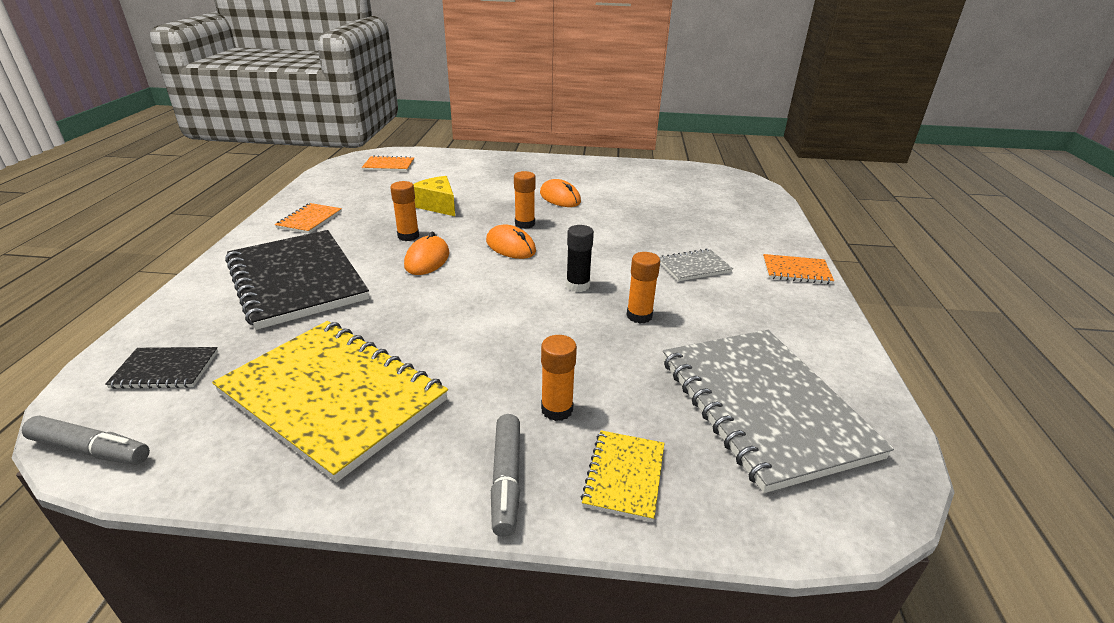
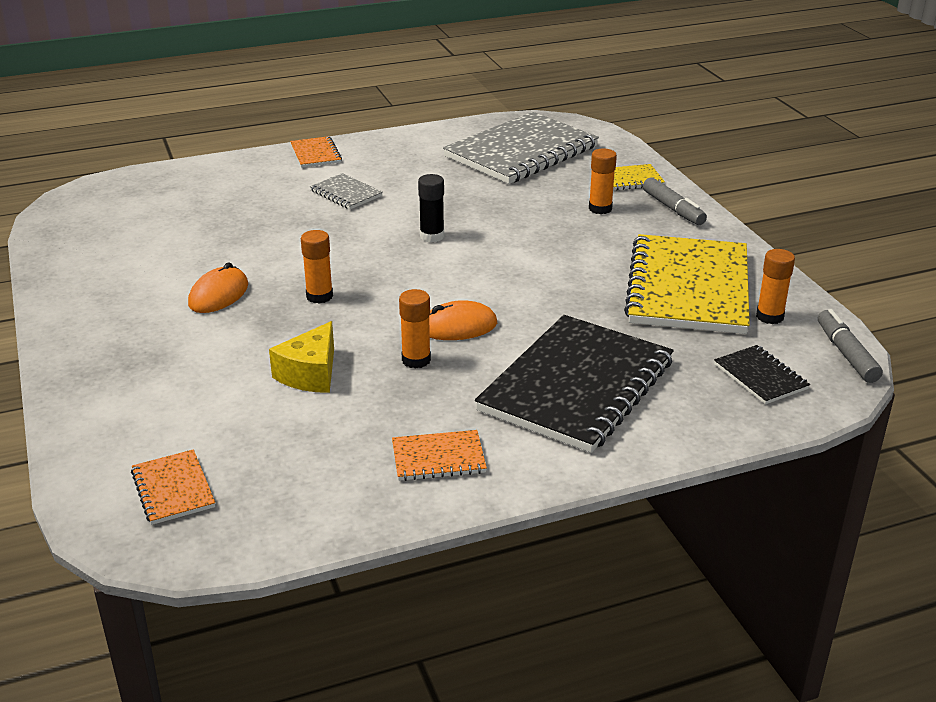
camera: 115 degrees left, 0 degrees up
orange mouse [486,224,536,259] -> none
grey marker [491,414,520,537] -> grey marker turned 90 degrees clockwise [643,177,707,225]
orange glue stick [627,252,660,324] -> orange glue stick moved to [756,249,795,324]

